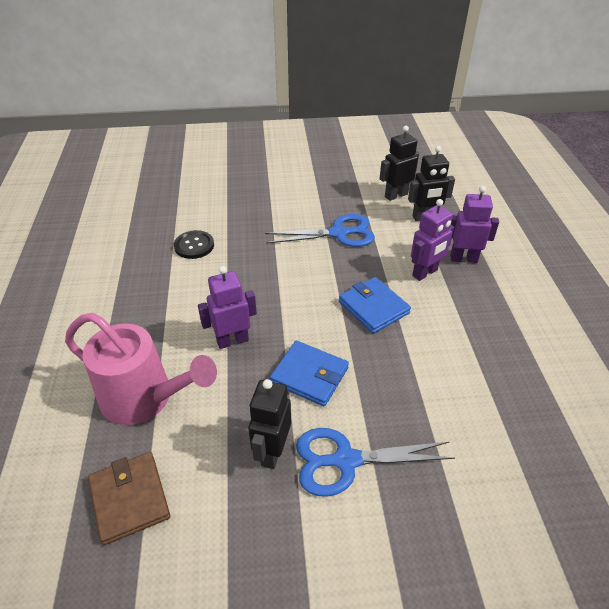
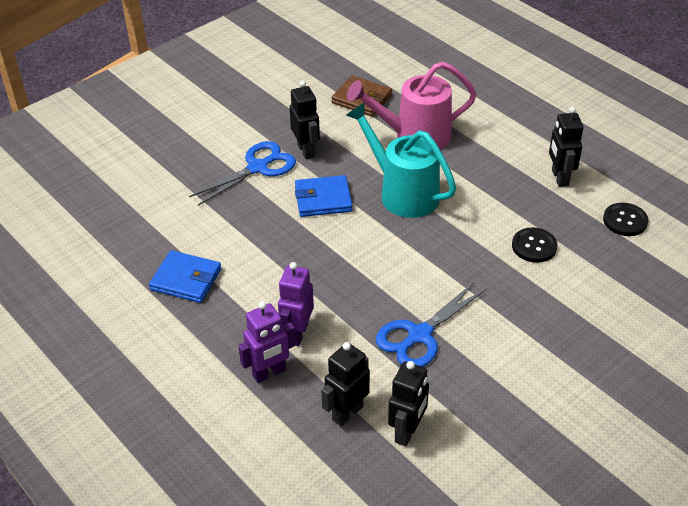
camera: 145 degrees right, 0 degrees up
purple robot [198,266,257,349] -> turquoise watering can [346,102,456,218]
blue wallet [339,277,411,333] -> blue wallet moved to [149,250,221,303]
none -> black robot [549,107,584,187]
none -> black button [603,203,649,236]

